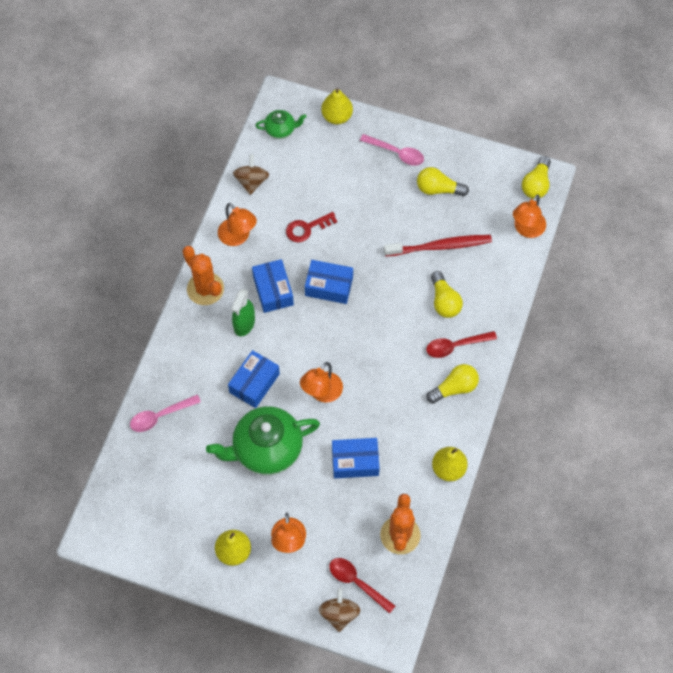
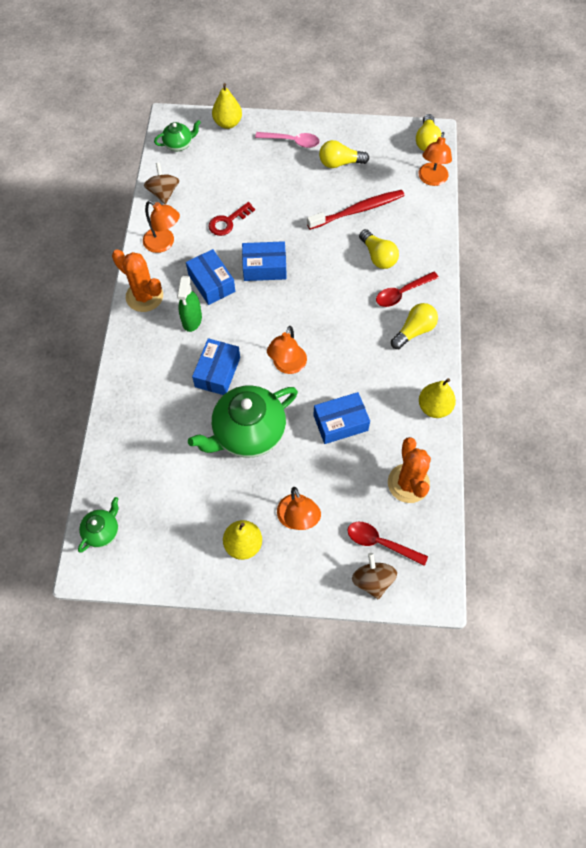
camera: 15 degrees left, 0 degrees up
pink spoon [130,395,201,432] -> none
none -> green teapot [78,497,119,552]

